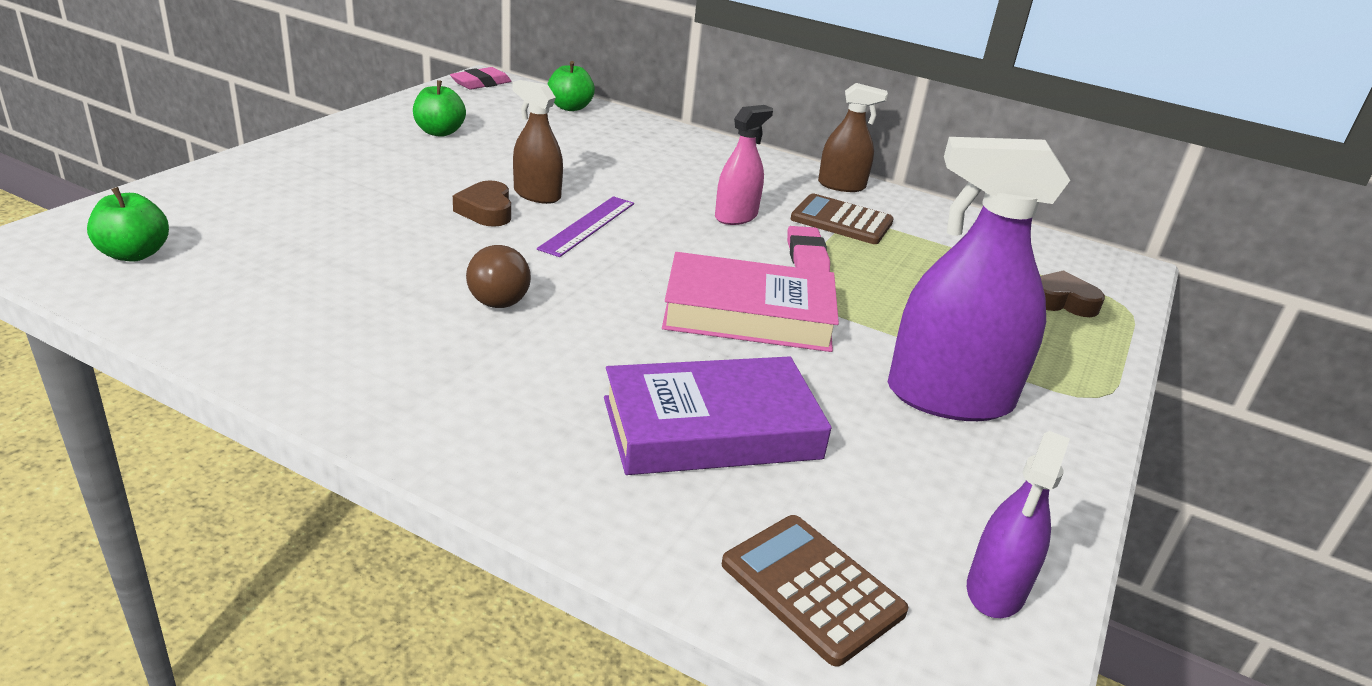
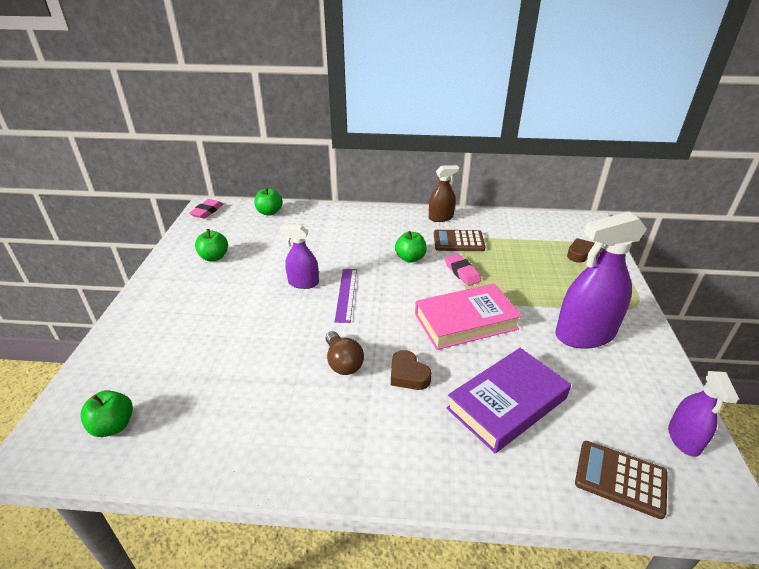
camera: 20 degrees left, 5 degrees up
brown heart [453,181,511,227] -> brown heart moved to [391,350,432,390]
brown spray bottle [512,80,563,204] -> purple spray bottle [280,225,319,289]
pink spray bottle [715,105,773,225] -> green apple [395,231,427,263]

